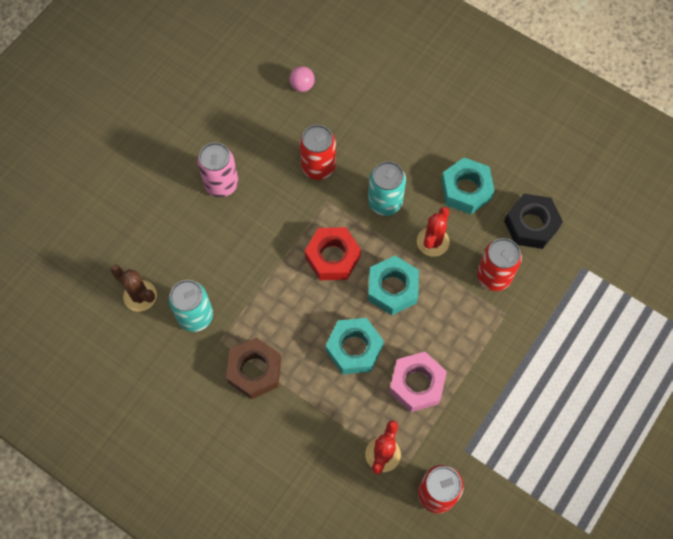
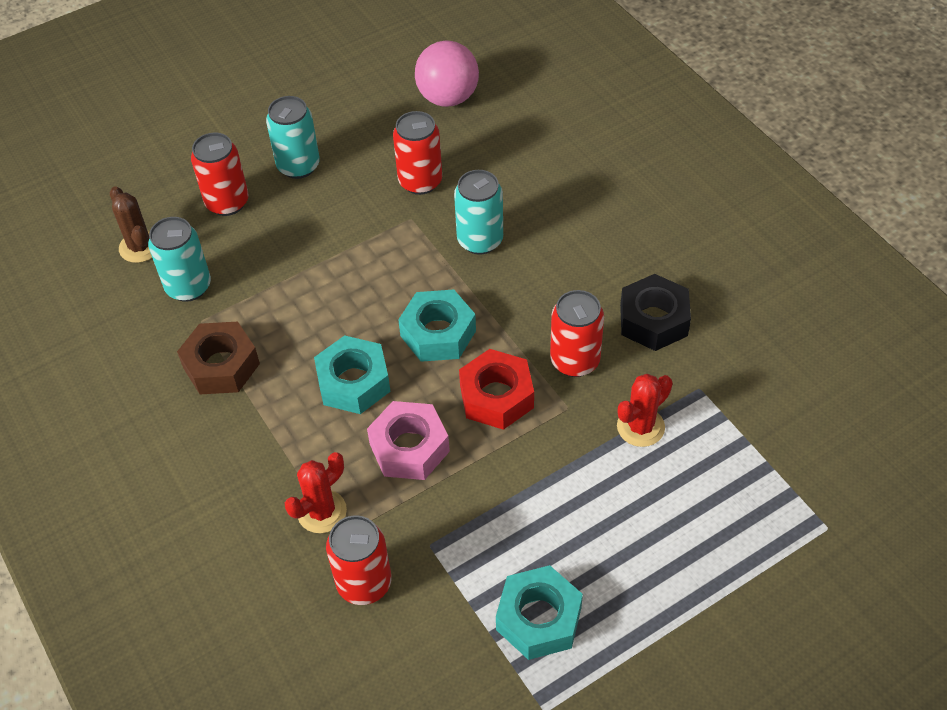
camera: 25 degrees right, 15 degrees down
pink can [197,142,238,197] -> turquoise can [266,96,320,179]
pink ball [289,66,315,92] -> pink ball [415,40,479,107], size x1.99
red nut [305,227,361,280] -> red nut moved to [459,349,534,430]
red cactus [417,207,449,257] -> red cactus moved to [617,374,673,447]
turquoise nut [441,158,495,214] -> turquoise nut moved to [496,565,583,660]
none -> red can [191,133,249,216]

